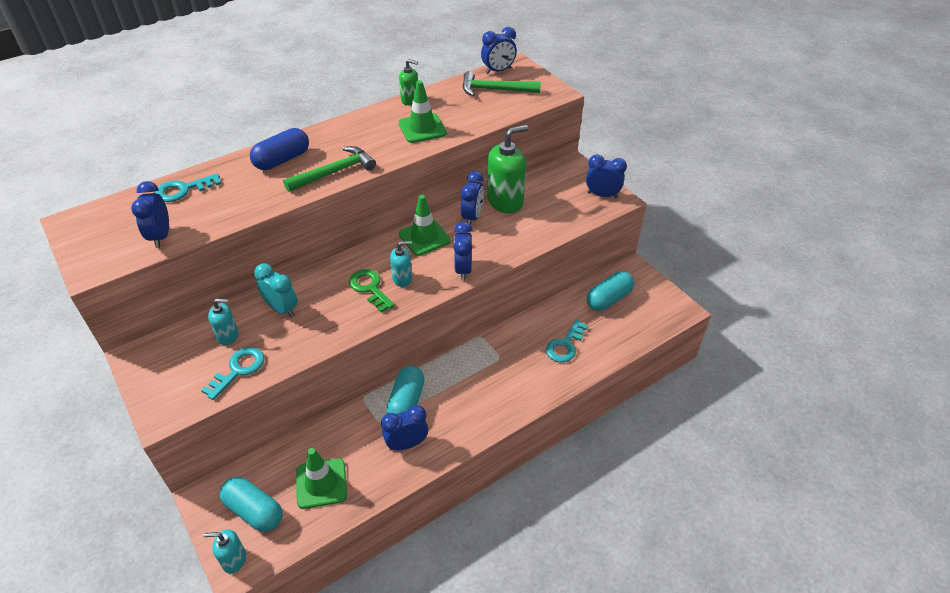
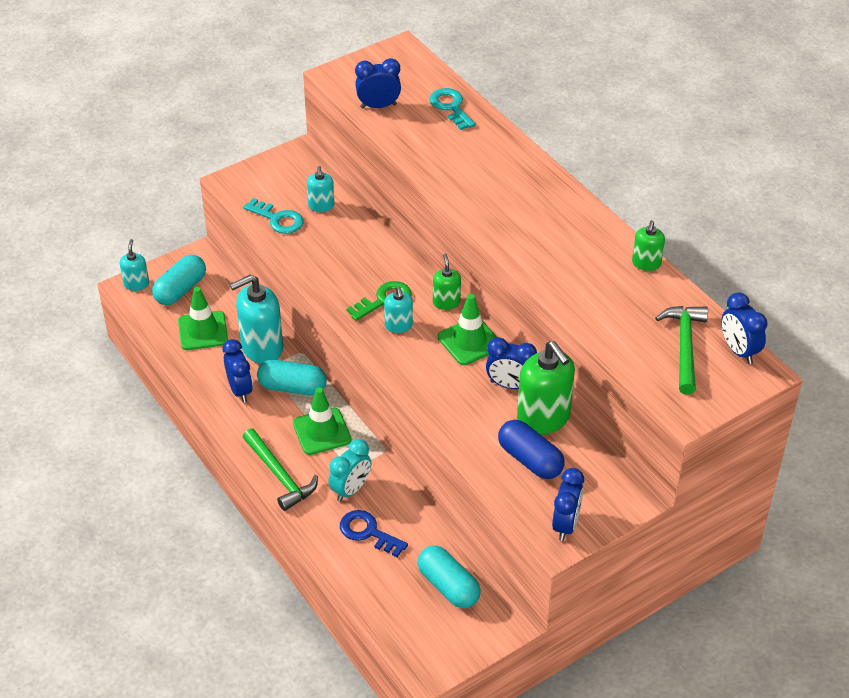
camera: 90 degrees right, 0 degrees up
blue capsule [250,128,309,170] -> blue capsule moved to [498,420,565,479]
turquoise clock [254,263,298,318] -> turquoise clock moved to [328,439,371,502]
green hammer [283,146,376,192] -> green hammer moved to [243,428,318,511]
green traffic cone [398,80,447,143] -> green traffic cone moved to [293,388,352,455]
blue clock [454,222,473,281] -> none
turquoise key [546,320,588,362] -> blue key [340,510,408,557]
none -> turquoise soap dispenser [230,274,283,364]
none -> green soap dispenser [433,254,461,310]

